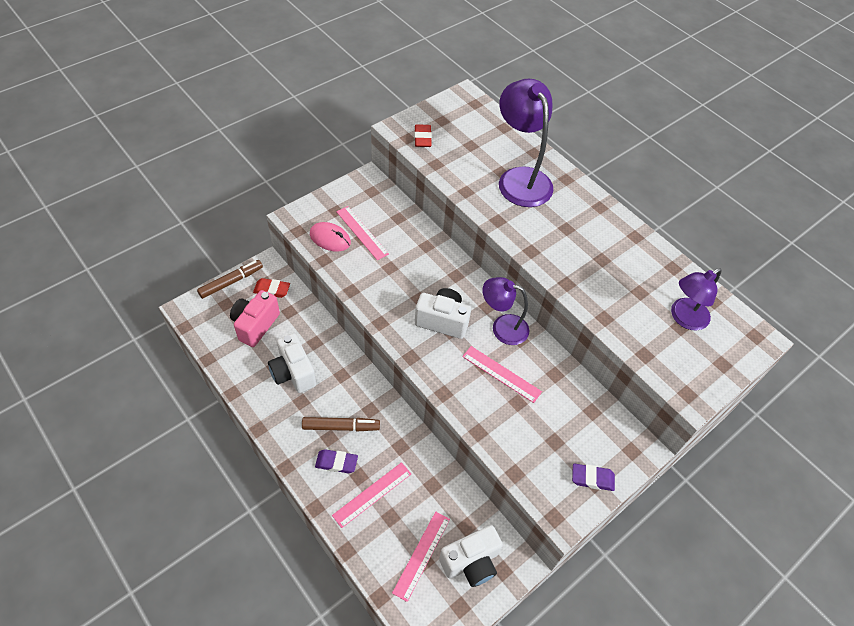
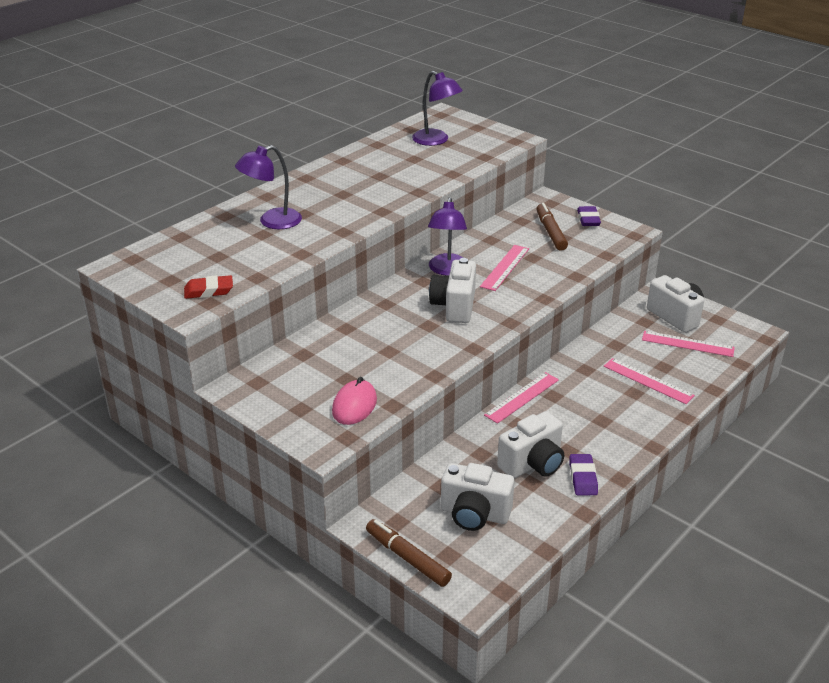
camera: 95 degrees left, 20 degrees down
pink camera [230,290,280,347] -> white camera [441,463,515,531]
red eraser [253,278,290,298] -> none
brown marker [302,417,380,432] -> brown marker moved to [537,203,568,251]
purple eraser [315,449,358,473] -> purple eraser moved to [569,454,598,495]
pink ruler [336,206,389,260] -> pink ruler moved to [484,372,559,424]
purple lamp [499,79,553,207] -> purple lamp [235,145,302,229], size x0.64

